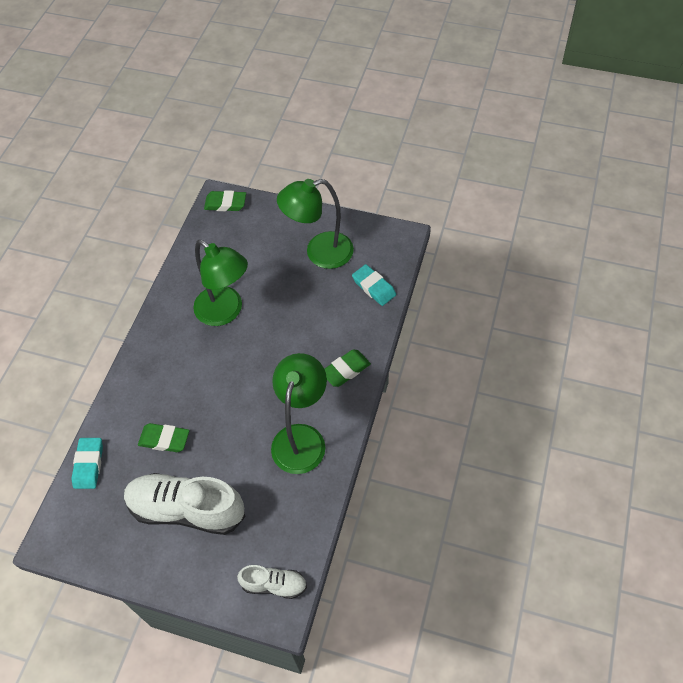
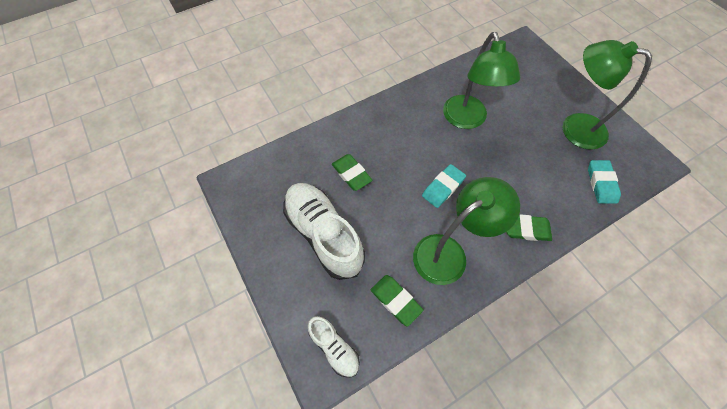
camera: 40 degrees right, 5 degrees up
turquoise eraser [72,438,103,489] -> turquoise eraser moved to [422,164,466,208]
green eraser [204,190,246,211] -> green eraser moved to [371,275,423,327]

